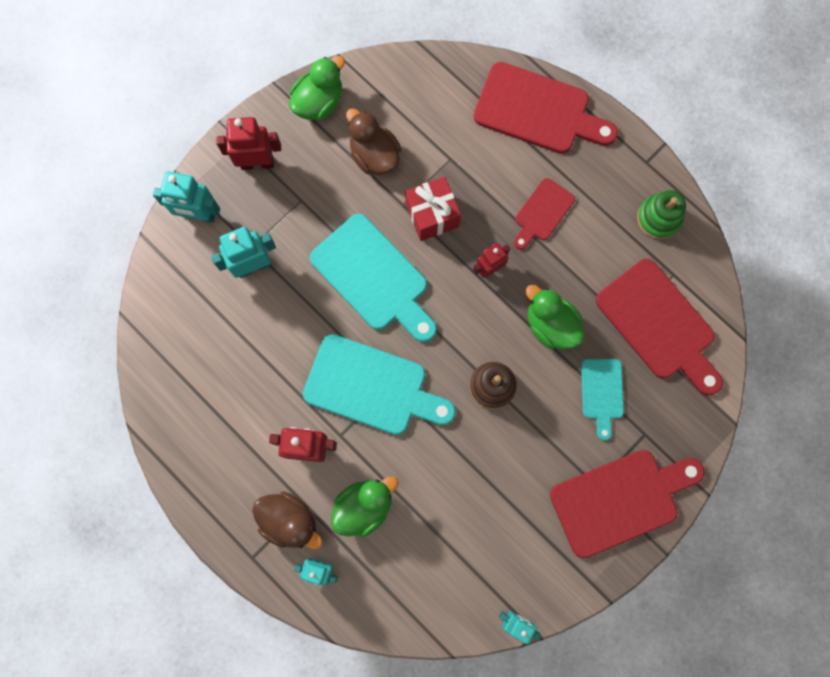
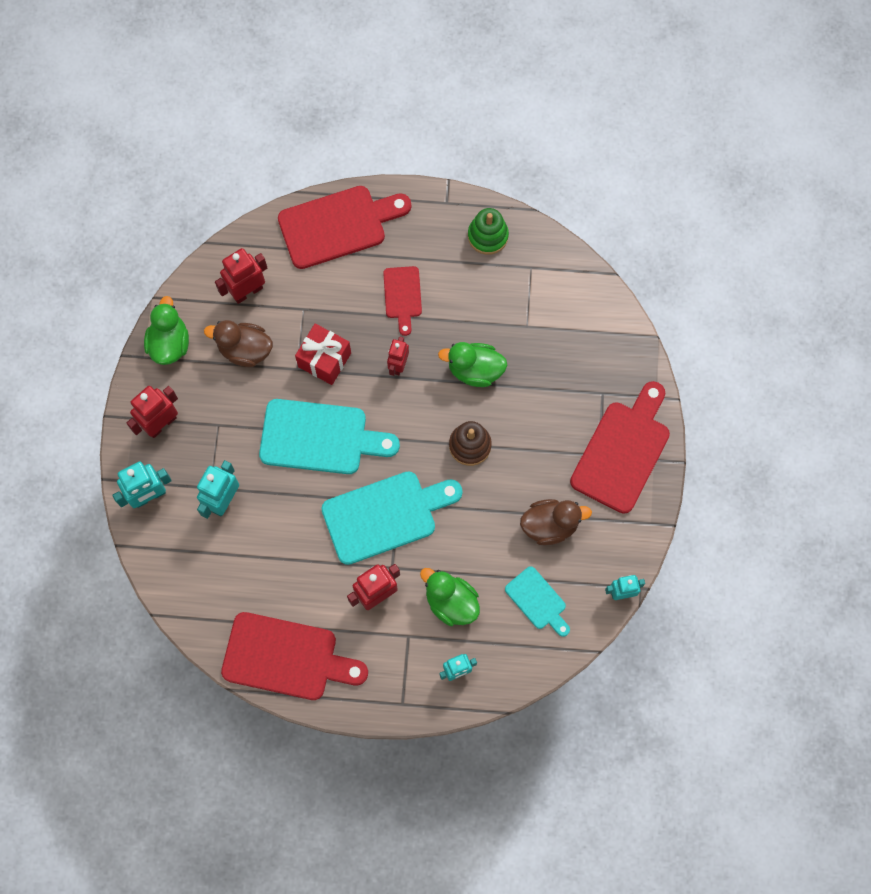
camera: 40 degrees left, 5 degrees down
brown duck [252,491,323,549] -> brown duck moved to [520,499,592,545]
green duck [331,476,398,538] -> green duck turned 60 degrees counterclockwise [420,568,480,626]
turquoise cutting board [581,359,624,441] -> turquoise cutting board moved to [505,566,570,637]
red cutting board [596,259,723,395] -> red cutting board moved to [221,612,368,700]
none -> red robot [215,248,267,304]

